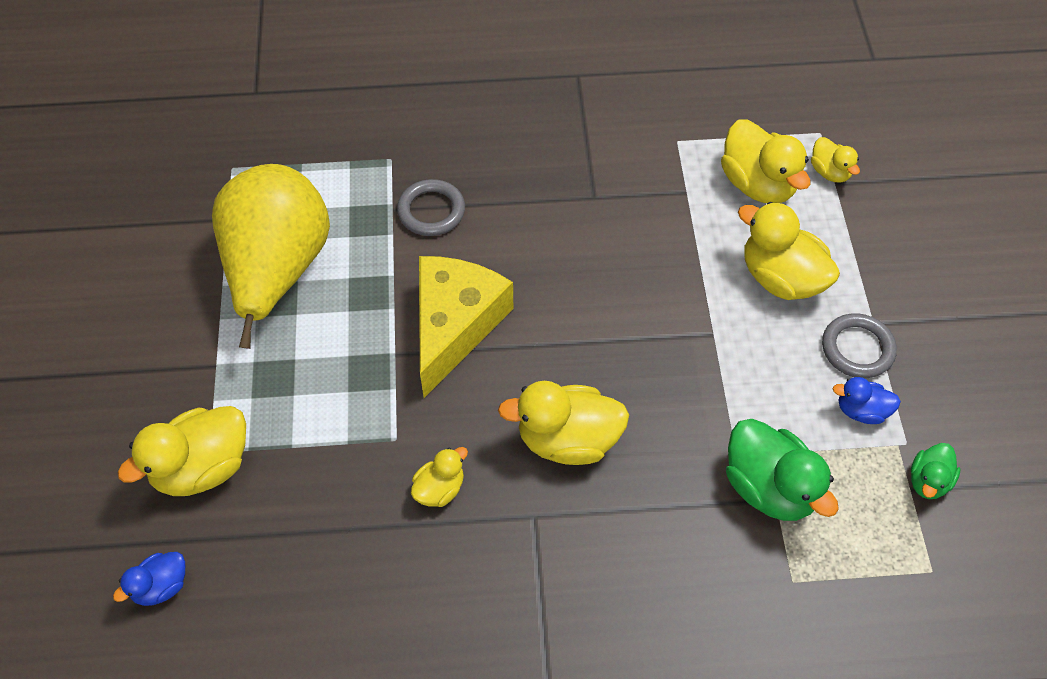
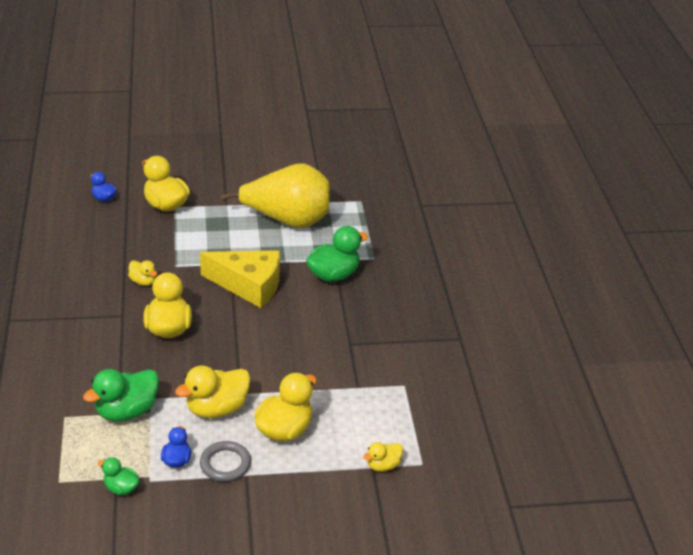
camera: 85 degrees right, 20 degrees down
grey ring [397,179,465,236] -> green duck [306,226,368,282]
yellow duck [721,119,810,203] -> yellow duck moved to [175,365,251,418]

